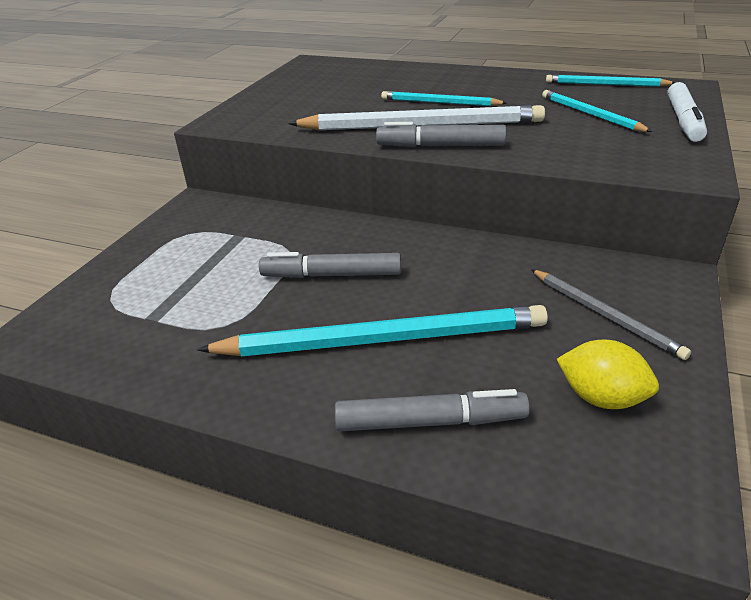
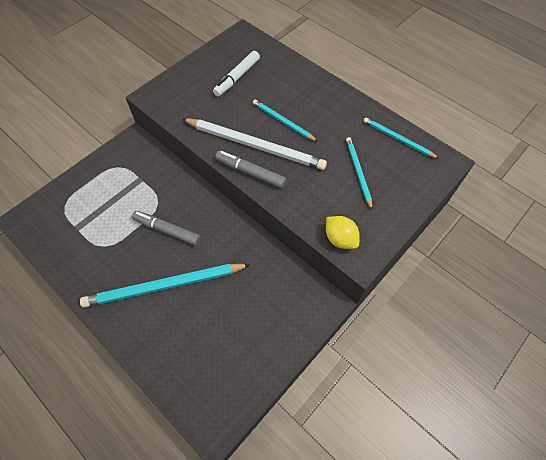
camera: 20 degrees right, 25 degrees up
turquoise pencil [197,305,548,356] -> turquoise pencil turned 150 degrees clockwise [80,264,251,308]
grey marker [335,389,530,431] -> none
grey pencil [531,269,691,360] -> none
yellow lemon [557,339,659,409] -> yellow lemon moved to [326,216,360,249]
white marker [667,82,707,142] -> white marker moved to [213,51,260,96]

